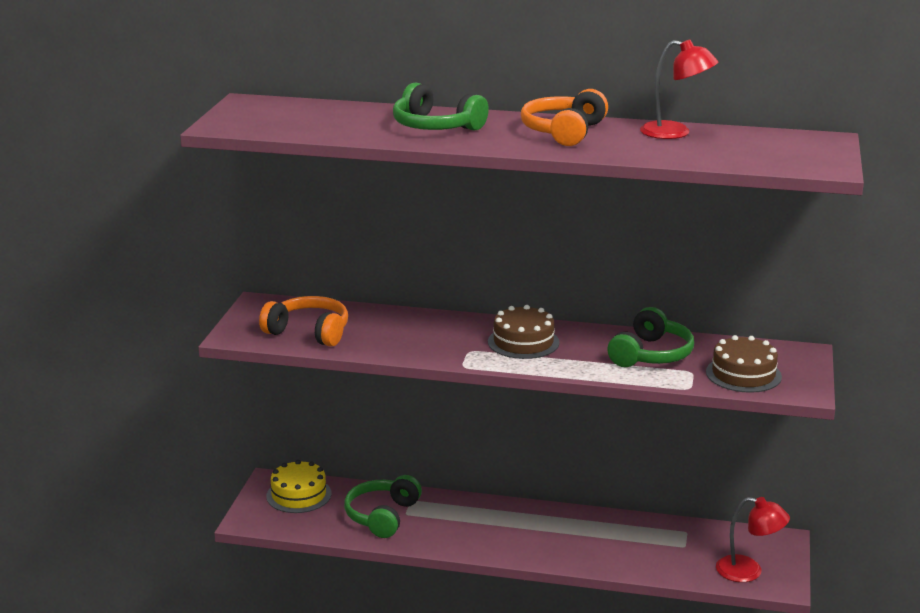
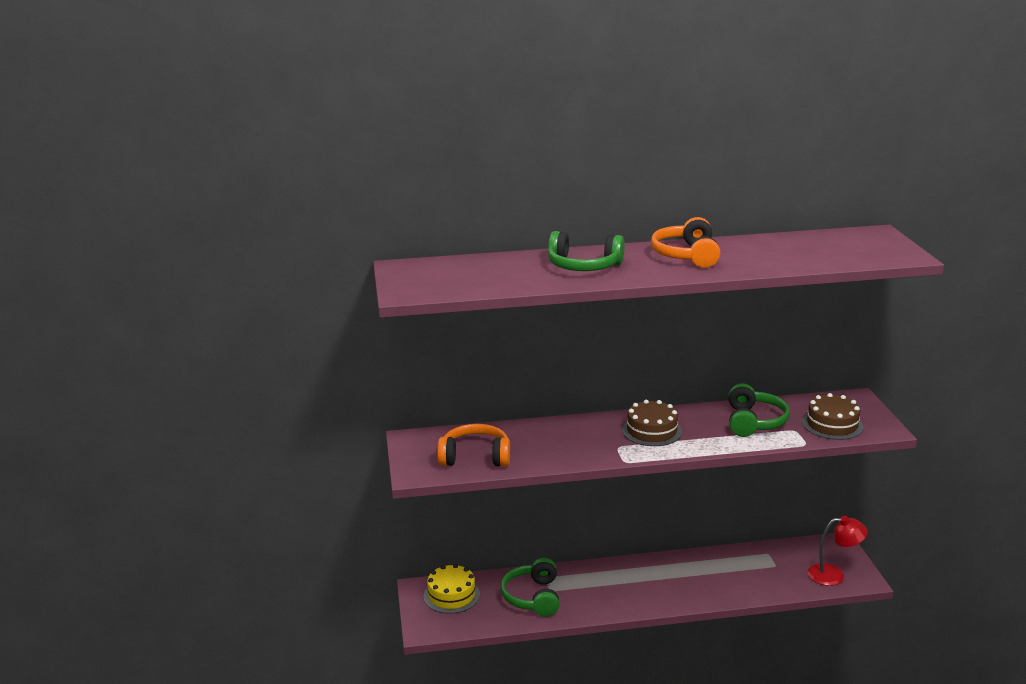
camera: 20 degrees left, 0 degrees up
red lamp [640,40,718,139] -> none

